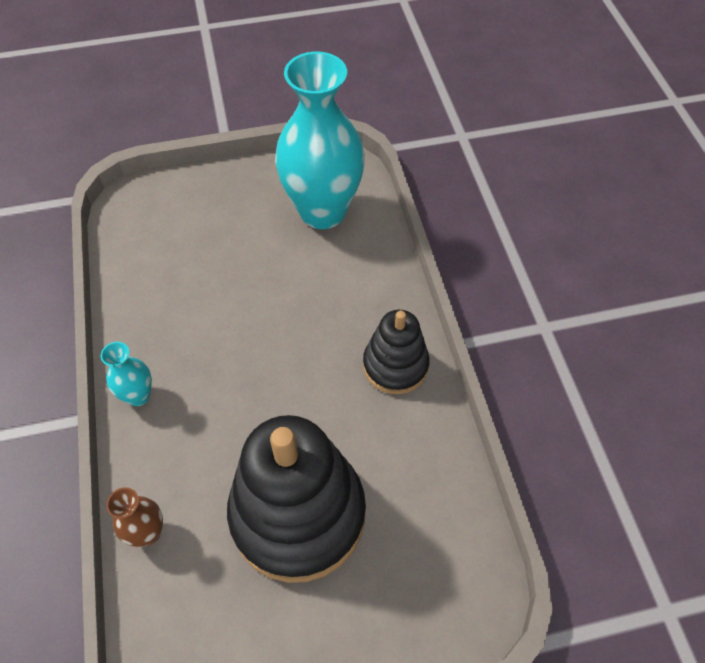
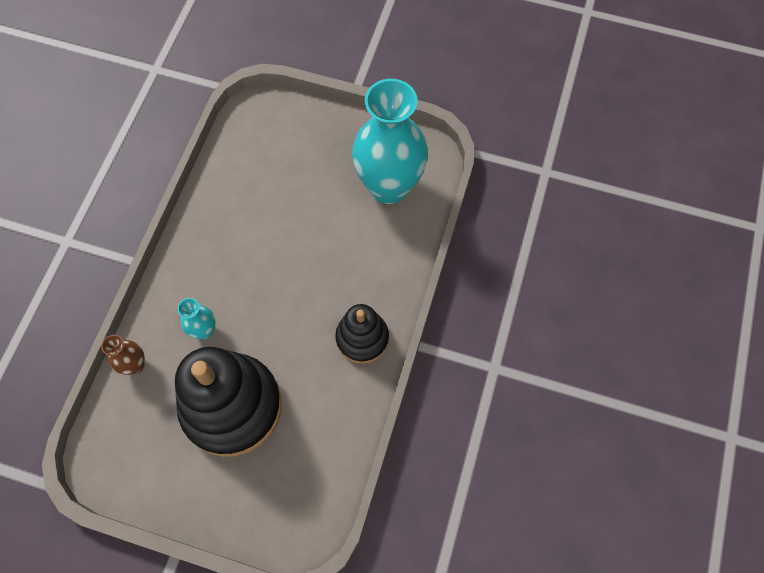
camera: 30 degrees right, 10 degrees up
turquoise vase [101,342,152,406] -> turquoise vase moved to [178,298,215,339]

